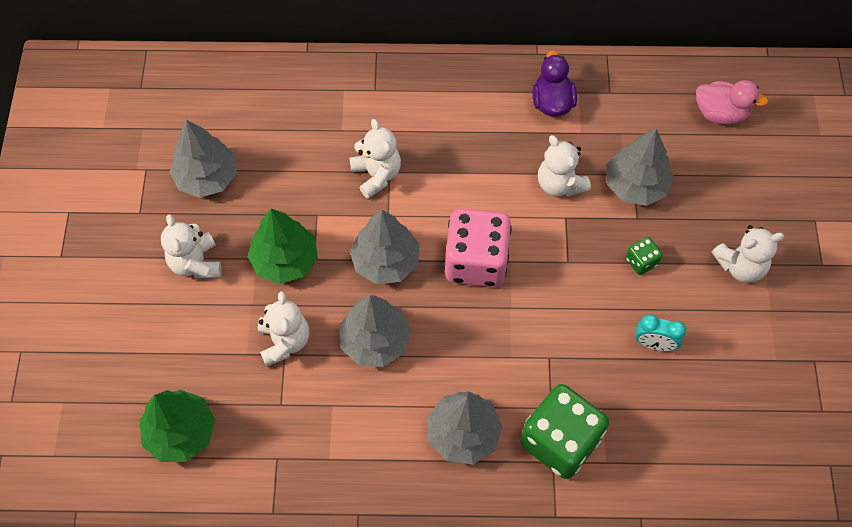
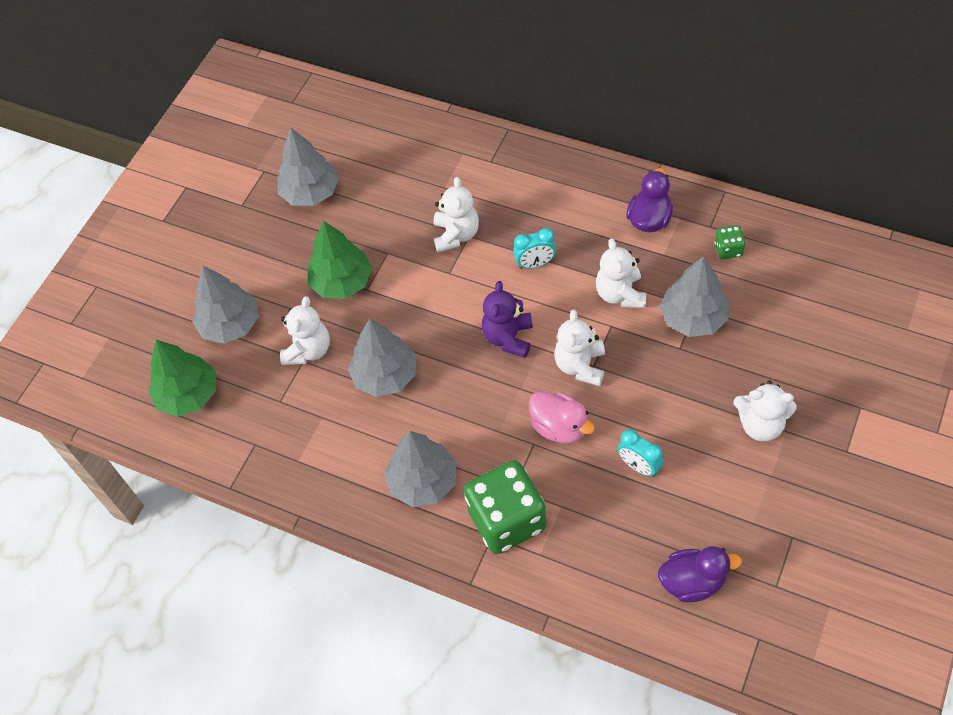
camera: 30 degrees right, 5 degrees down
white teddy bear [161,214,222,279] -> white teddy bear moved to [554,310,605,386]
grey tree [350,210,419,284] -> grey tree moved to [192,265,259,344]
pink dice [444,209,512,287] -> purple teddy bear [482,281,533,358]
green dice [626,237,662,275] -> green dice moved to [715,225,745,259]
pink duck [696,80,768,124] -> pink duck moved to [529,391,595,444]
none -> turquoise clock [513,228,556,269]
none -> purple duck [658,546,742,603]

